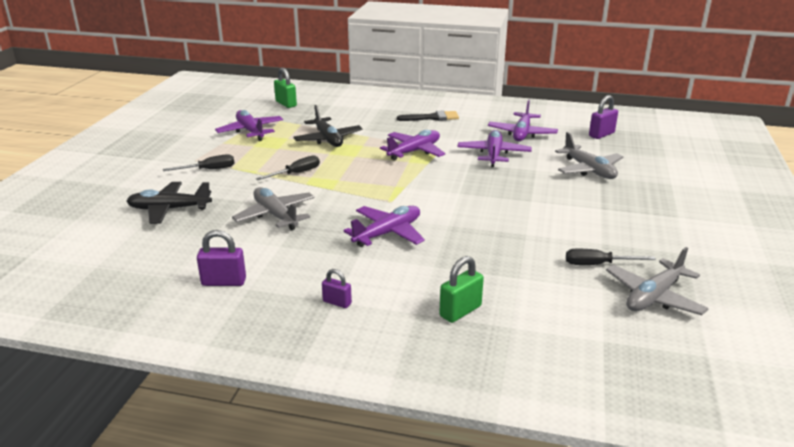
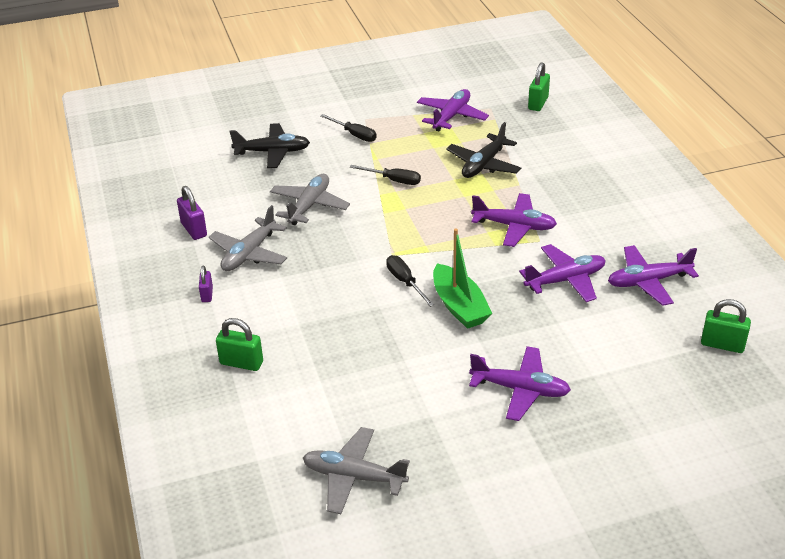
camera: 60 degrees right, 10 degrees up
black plane [127,182,212,224] -> black plane turned 120 degrees clockwise [230,123,310,168]
purple plane [343,206,425,247] -> purple plane moved to [469,346,571,421]
black brush [397,111,459,121] -> none
grey plane [555,132,623,179] -> grey plane moved to [209,205,287,271]
black screwdriver [566,249,656,265] -> black screwdriver moved to [386,255,434,307]
purple padlock [589,95,618,139] -> green padlock [701,299,751,353]
none -> green boat [433,228,493,329]

